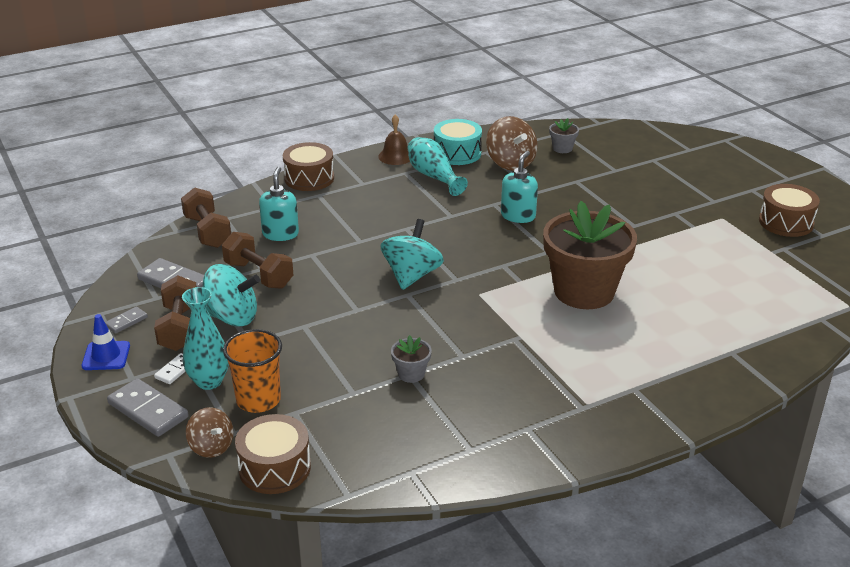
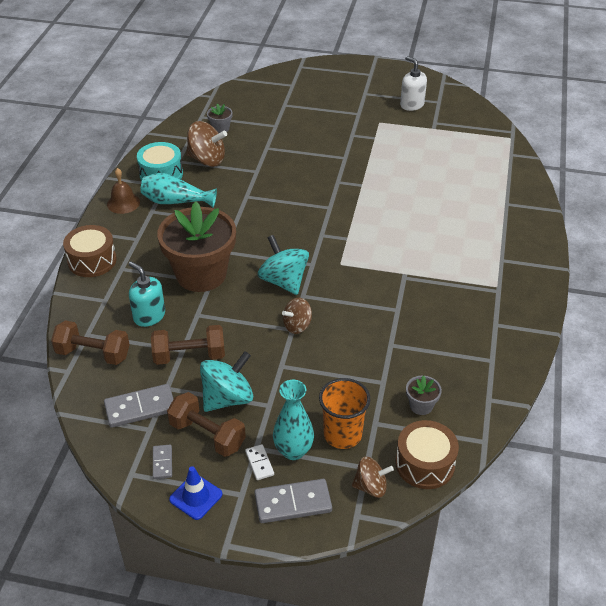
camera: 50 degrees left, 10 degrees up
grey flower pot [391,335,432,383] -> grey flower pot moved to [406,375,442,415]
turquoise soap dispenser [501,151,538,223] -> none
brown flower pot [543,201,637,309] -> brown flower pot moved to [157,202,236,292]
brown drum [759,184,820,237] -> white soap dispenser [400,56,427,111]
none -> brown spinning top [282,297,312,334]

